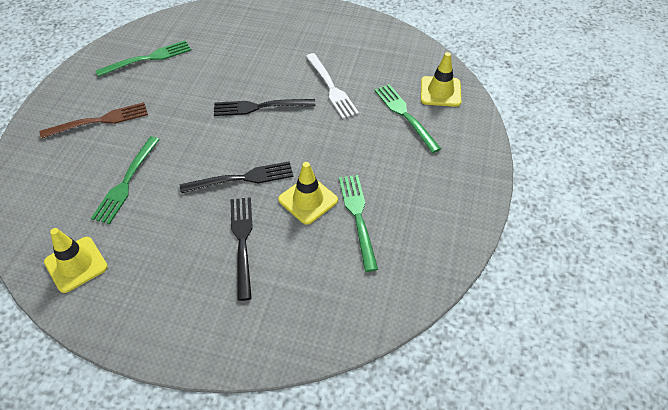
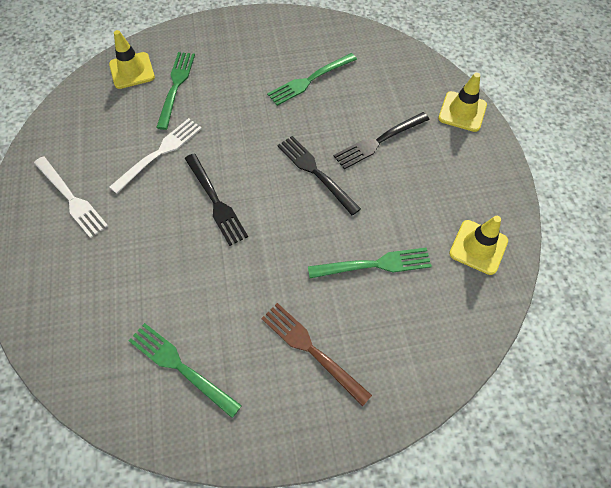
camera: 115 degrees left, 10 degrees up
yellow traffic cone [278,162,338,225] -> yellow traffic cone moved to [438,73,487,132]
green fork [374,84,441,153] -> green fork turned 150 degrees clockwise [156,52,195,130]
none -> white fork [34,156,108,238]

